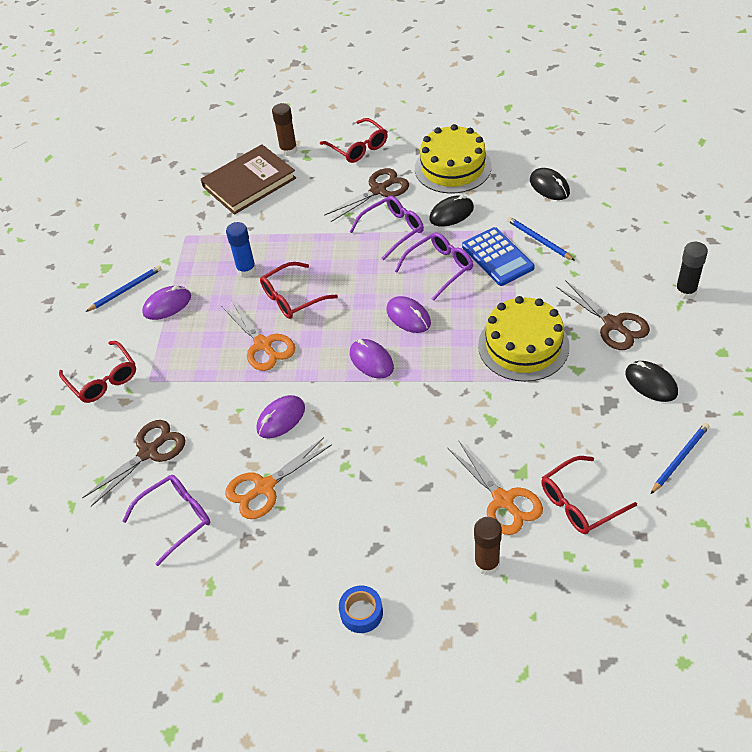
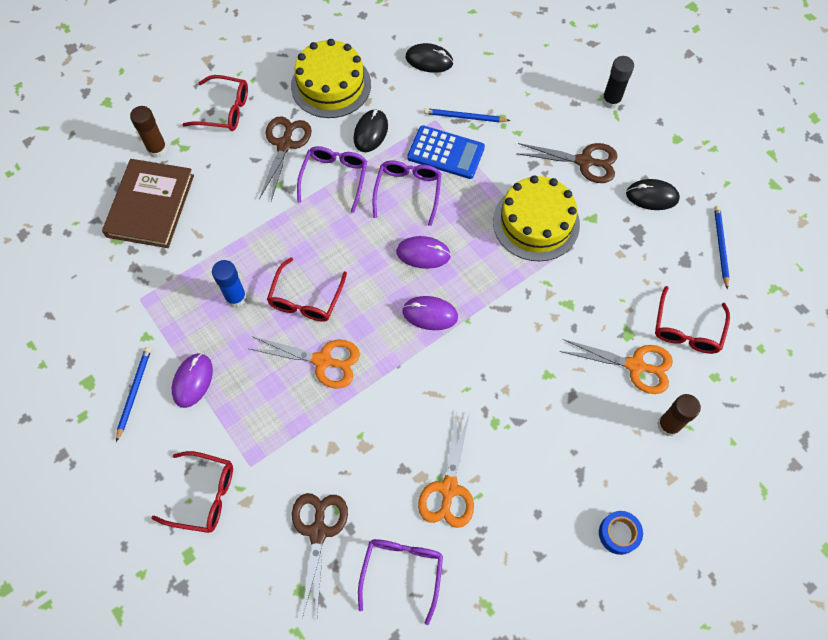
camera: 45 degrees left, 15 degrees up
purple mouse [257,395,305,438] -> none

